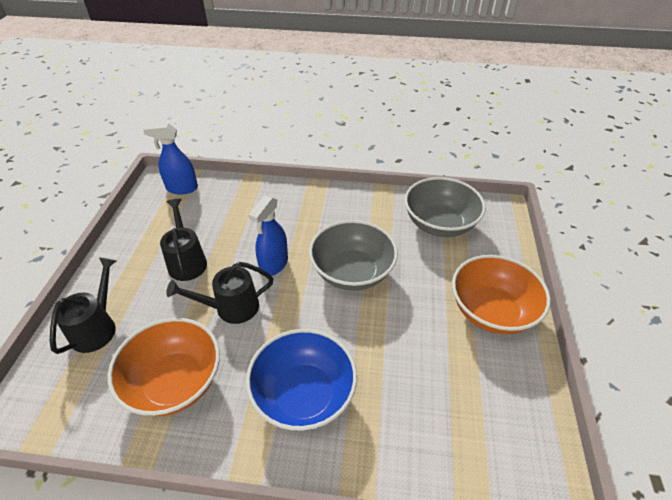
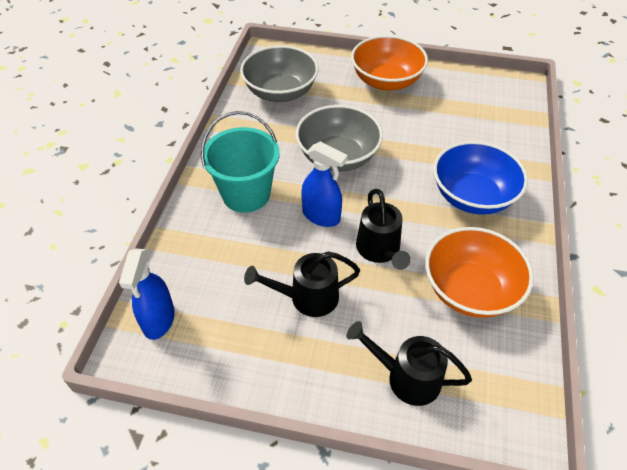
camera: 85 degrees left, 5 degrees up
none -> turquoise bucket [201,111,280,213]

